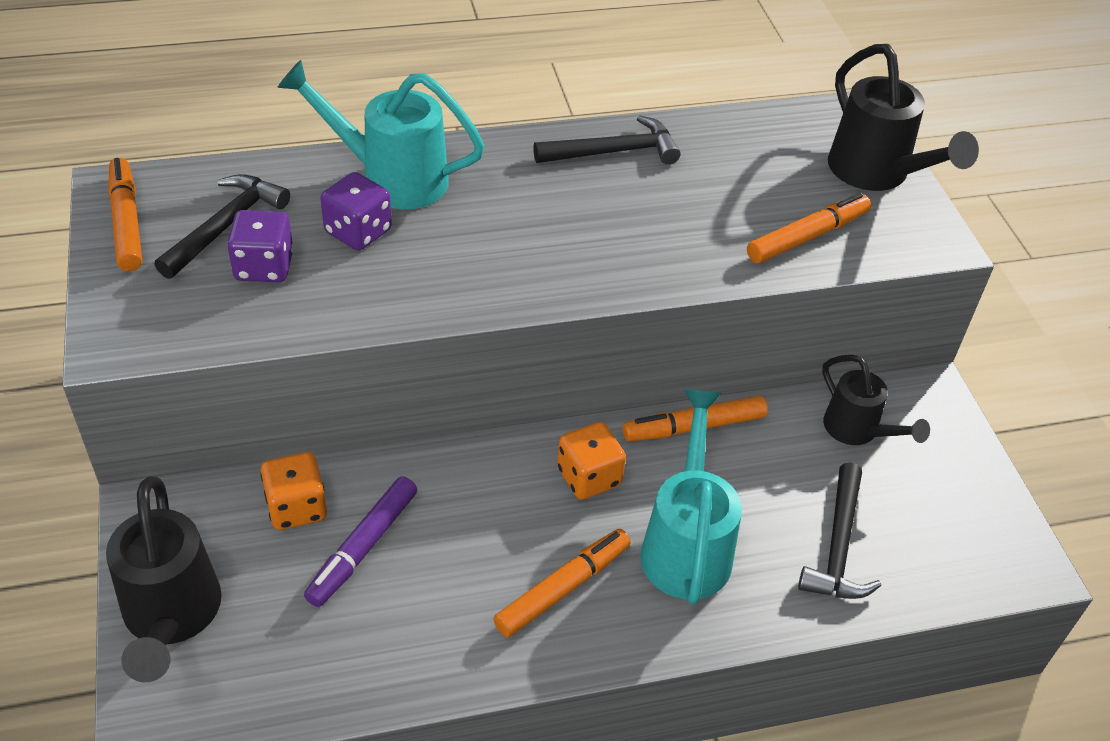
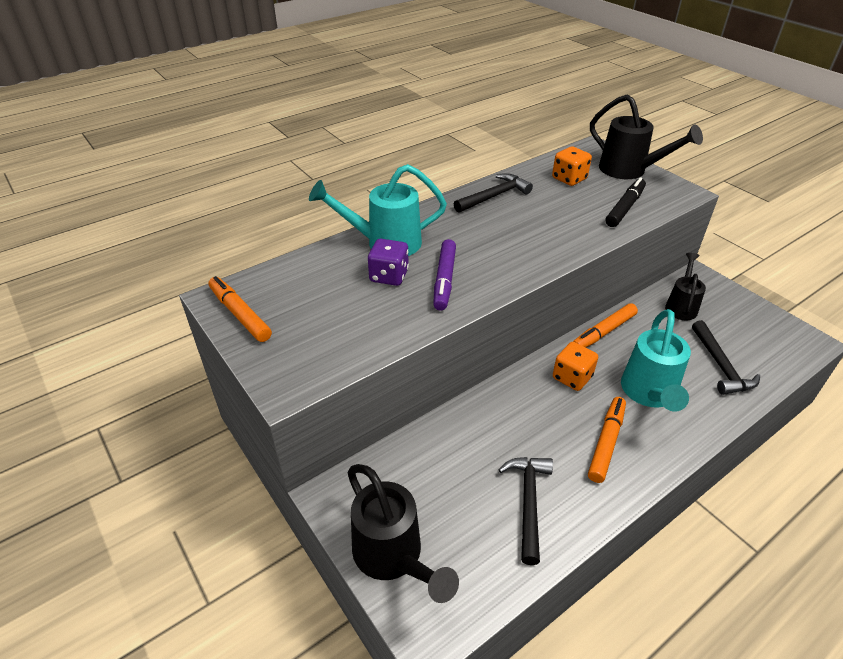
camera: 20 degrees left, 5 degrees down
black hammer [155,174,290,279] -> black hammer moved to [499,457,553,565]
purple dice [227,210,294,282] -> none
orange dice [261,452,327,530] -> orange dice moved to [552,146,592,186]
purple marker [304,476,417,607] -> purple marker moved to [433,239,456,311]
turquoise watering can [640,389,742,605] -> turquoise watering can turned 150 degrees counterclockwise [621,309,691,412]
orange marker [747,193,871,264] -> black marker [606,177,646,227]
black watering can [822,355,930,445] -> black watering can turned 105 degrees counterclockwise [665,253,706,320]

